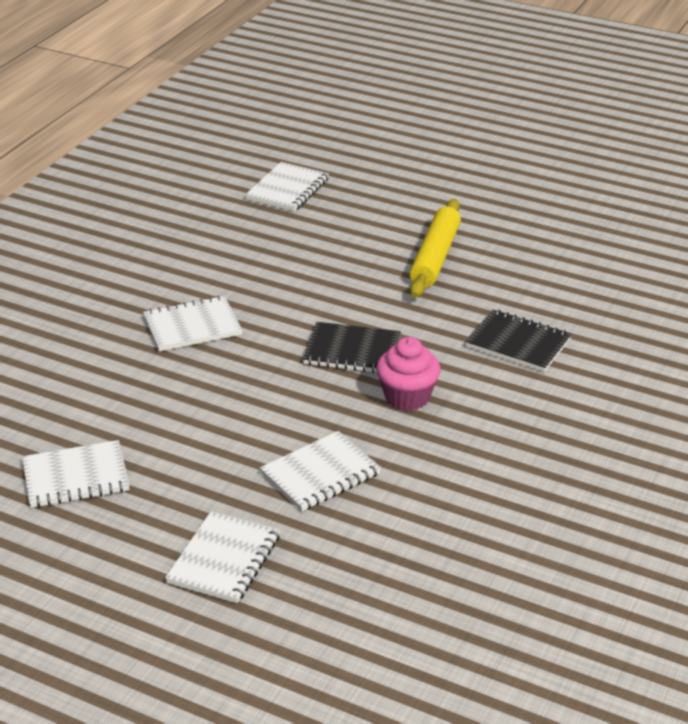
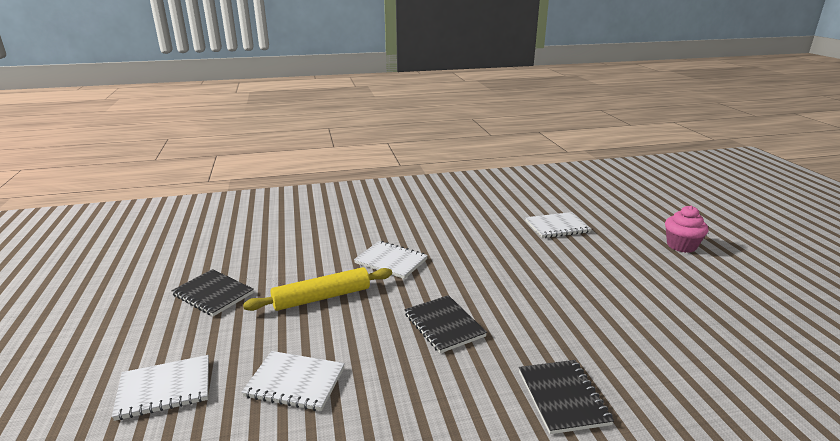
camera: 50 degrees right, 10 degrees down
white notebook [22,440,130,508] -> black notebook [171,269,254,316]
pink cupcake [376,337,441,411] -> pink cupcake moved to [665,206,708,253]
yellow rolling pin [409,199,461,298] -> yellow rolling pin moved to [243,267,392,311]

